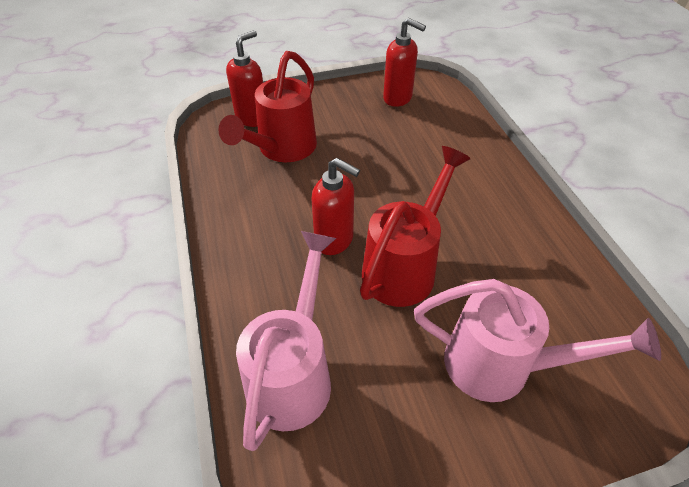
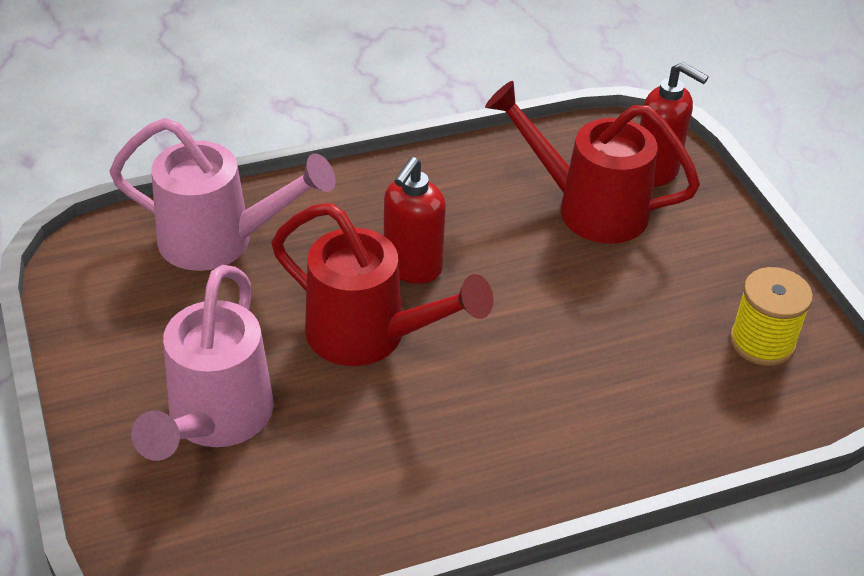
camera: 85 degrees right, 5 degrees down
red soap dispenser [383,18,426,107] -> yellow spool [730,267,813,366]

